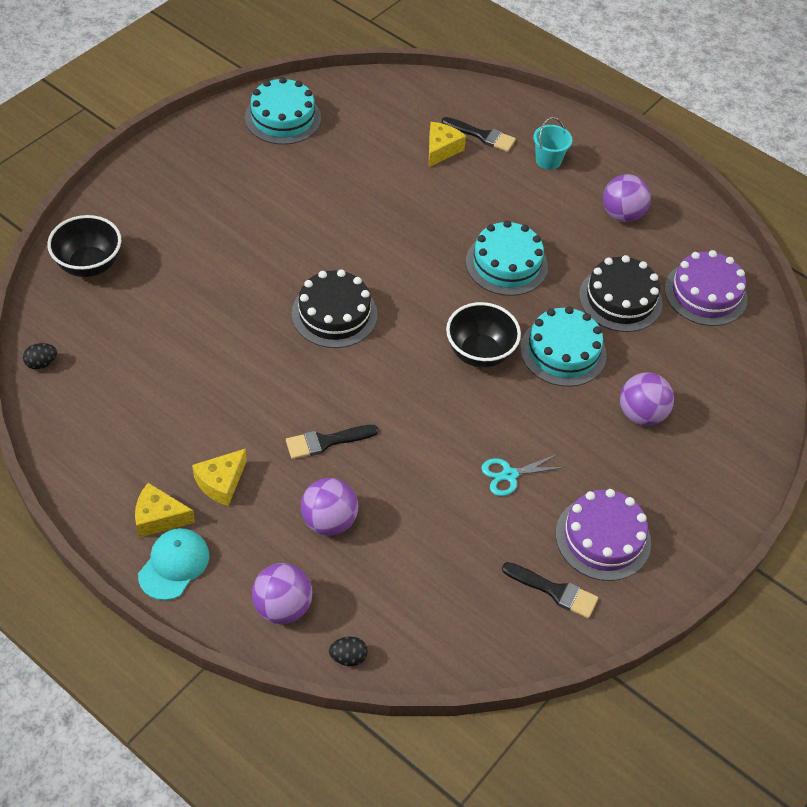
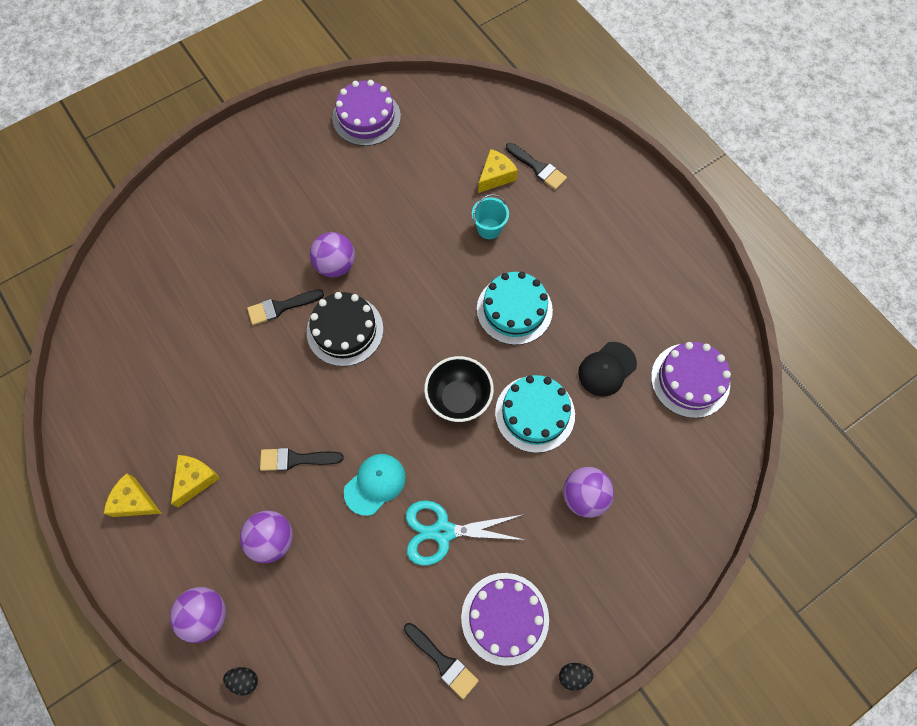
camera: 20 degrees right, 15 degrees up
black egg [23,343,57,370] -> black egg moved to [559,663,593,691]
black bowl [47,215,121,277] -> none
turquoise cap [138,528,209,600] -> turquoise cap moved to [344,454,406,516]
yellow cheese [192,448,247,506] -> yellow cheese turned 150 degrees clockwise [171,455,220,508]
turquoise cake [245,77,321,145] -> purple cake [332,80,401,146]
turquoise scissors [481,454,565,496] -> turquoise scissors [406,500,525,566], size x1.60
turquoise bucket [533,117,572,170] -> turquoise bucket moved to [472,194,509,239]
black cake [579,255,663,332] -> black cap [578,342,637,396]
purple ball [603,174,651,222] -> purple ball moved to [310,232,355,277]
none -> black brush [247,289,324,325]

